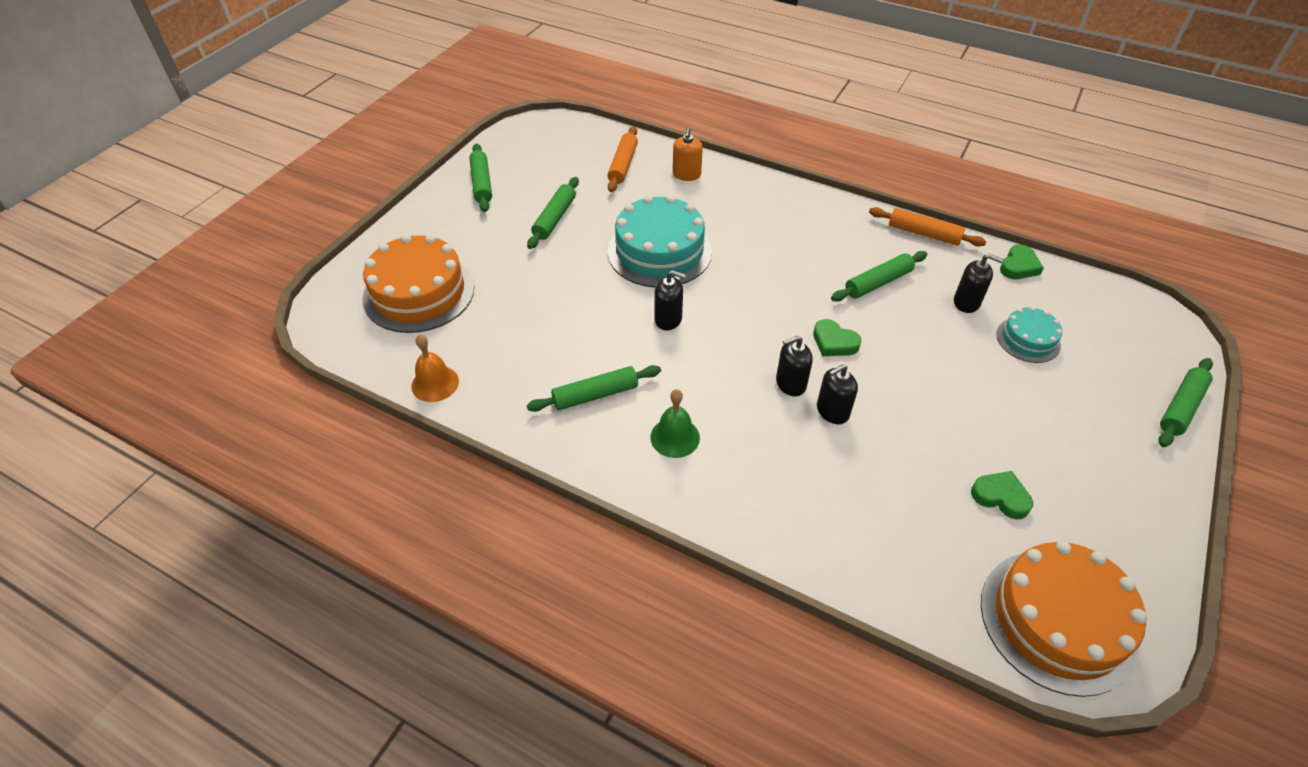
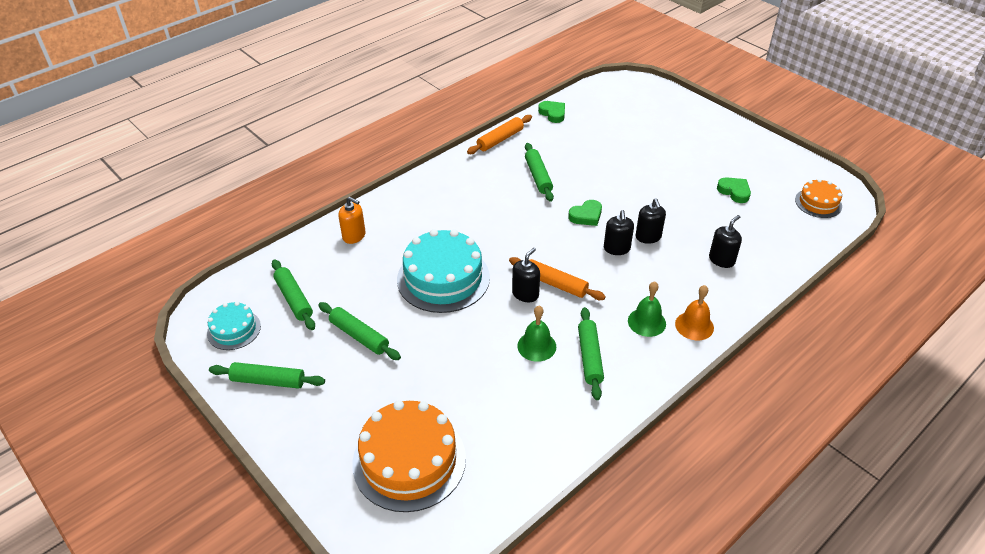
camera: 70 degrees left, 5 degrees down
orange bell [411,334,459,402] -> orange bell moved to [675,285,714,340]
orange rolling pin [607,126,638,192] -> orange rolling pin moved to [509,257,606,300]
black soap dispenser [954,254,1003,313] -> black soap dispenser moved to [709,215,742,268]
green heart [971,471,1033,519] -> green heart turned 90 degrees clockwise [717,177,751,203]
orange cake [981,541,1147,697] -> orange cake [795,179,842,218], size x0.53
turquoise cake [996,306,1062,363] -> turquoise cake moved to [207,302,261,350]
green rolling pin [1159,358,1213,447] -> green rolling pin moved to [272,259,315,330]
none -> green bell [517,306,556,362]

